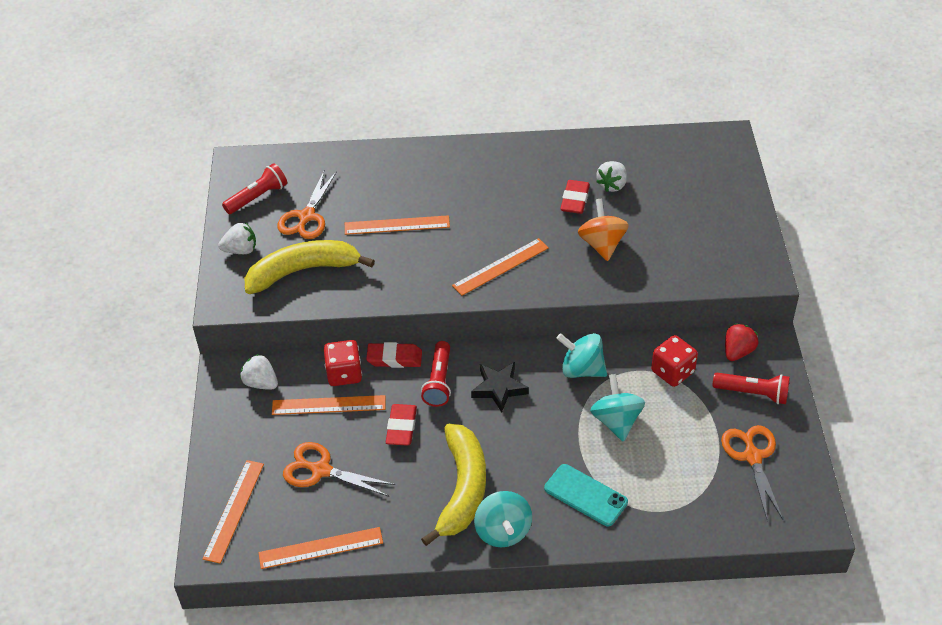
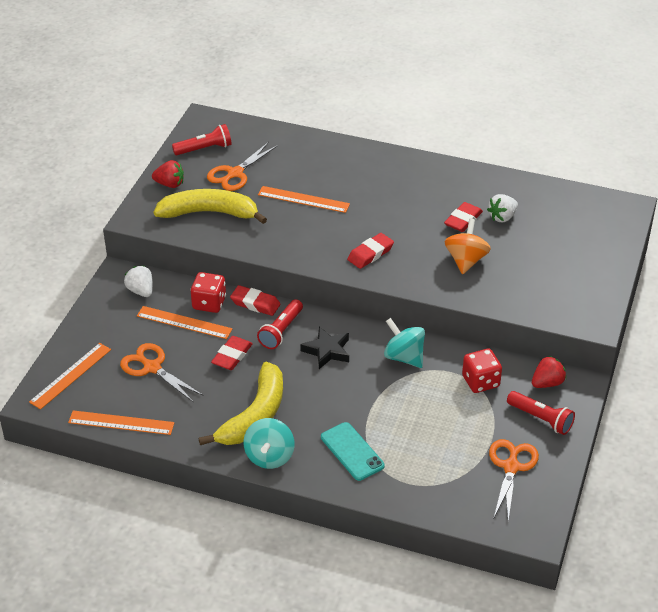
camera: 20 degrees right, 5 degrees down
white strawberry [218,222,256,254] -> red strawberry [152,160,184,188]
orange ruler [452,238,549,296] -> red eraser [347,233,394,269]
turquoise spinning top [590,374,645,442] -> none

